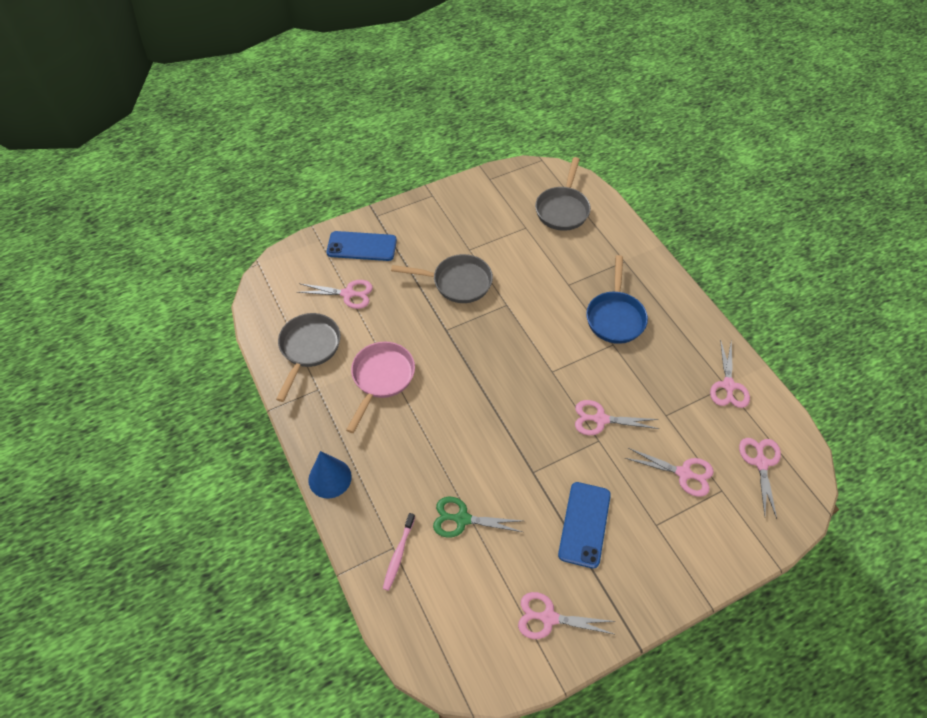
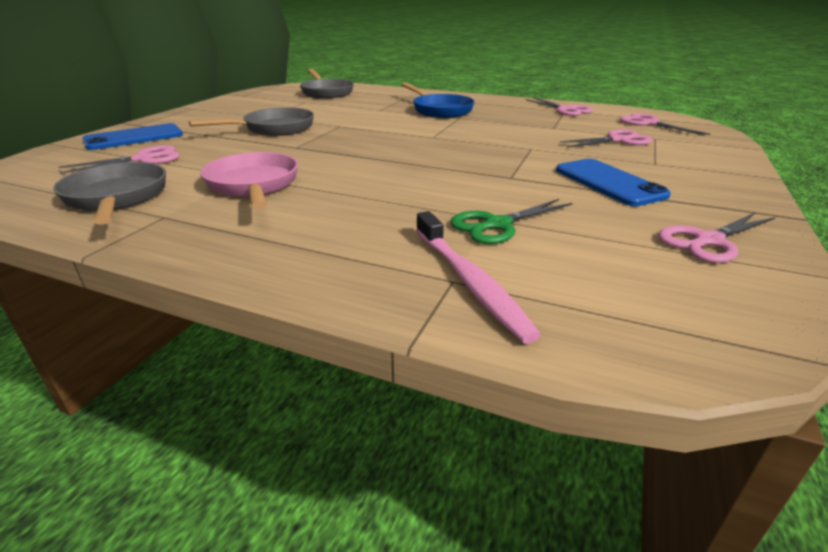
camera: 40 degrees left, 25 degrees down
blue cone [308,451,352,499] -> none
pink toothbrush [383,513,415,591] -> pink toothbrush [416,211,541,344], size x1.51
pink scissors [575,400,659,435] -> none

